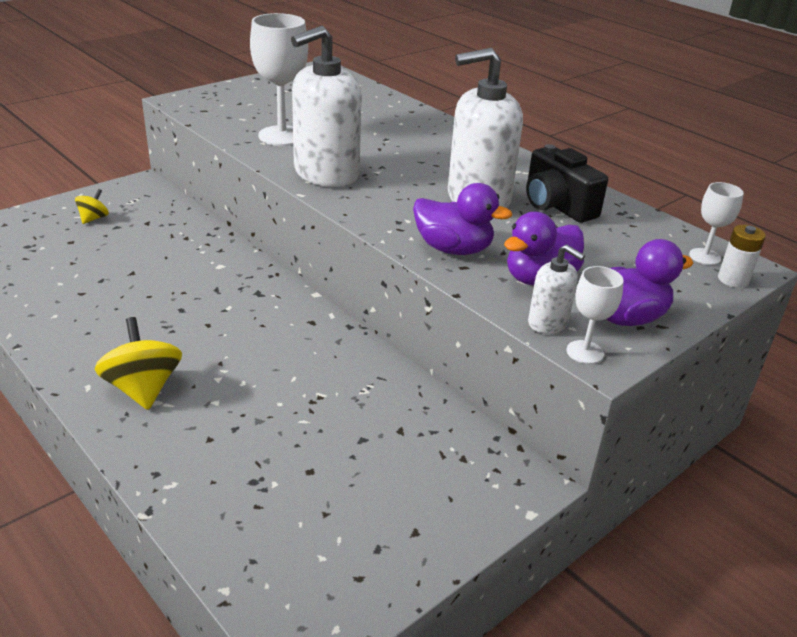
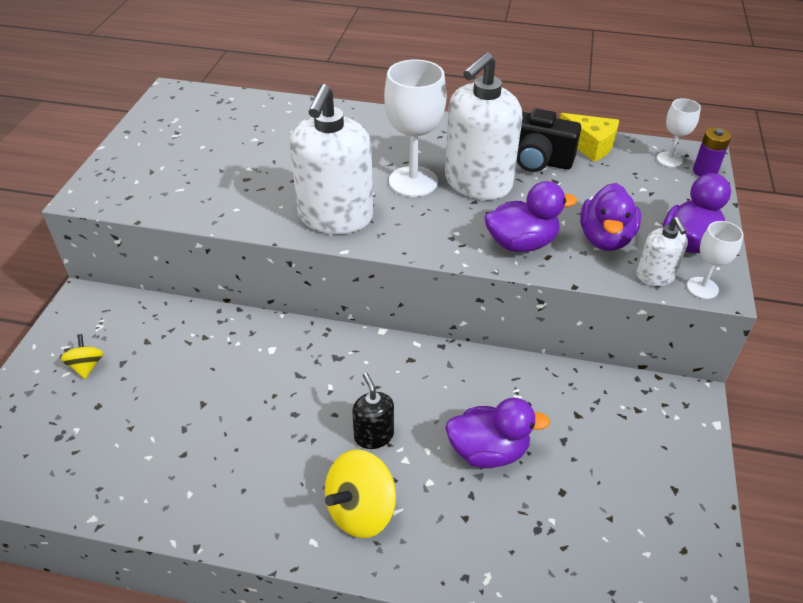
camera: 35 degrees left, 10 degrees up
yellow spinning top [95,317,182,410] -> yellow spinning top turned 75 degrees counterclockwise [325,450,396,538]
white goblet [250,13,308,146] -> white goblet moved to [384,59,446,197]
white soap dispenser [528,245,585,334] -> white soap dispenser turned 75 degrees clockwise [637,217,688,286]
white battery [718,225,766,288] -> purple battery [693,127,731,177]
none -> black soap dispenser [352,373,394,449]
none -> purple duck [445,398,550,468]
none -> yellow cheese [560,113,619,162]

